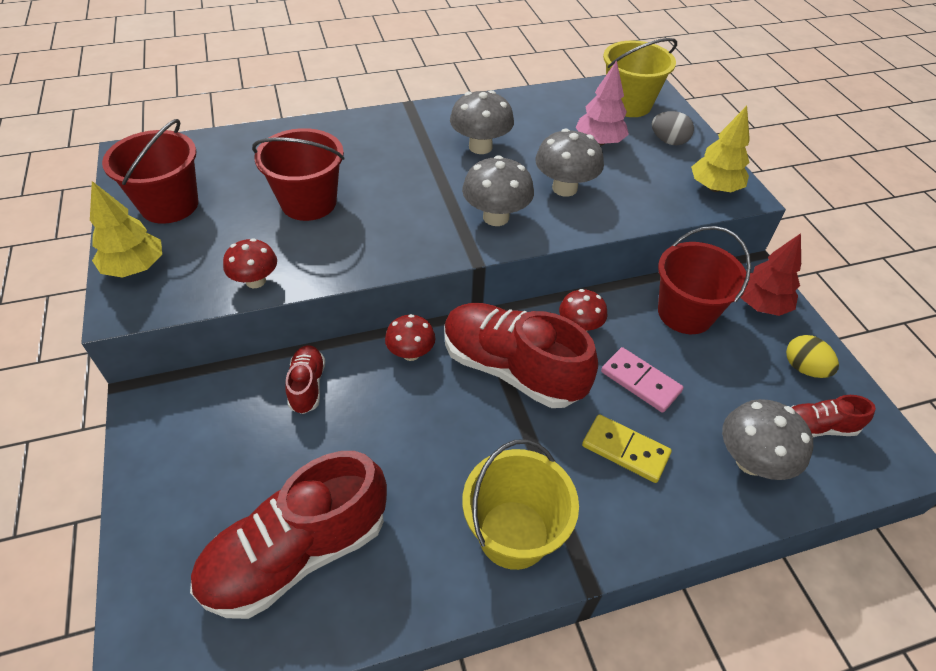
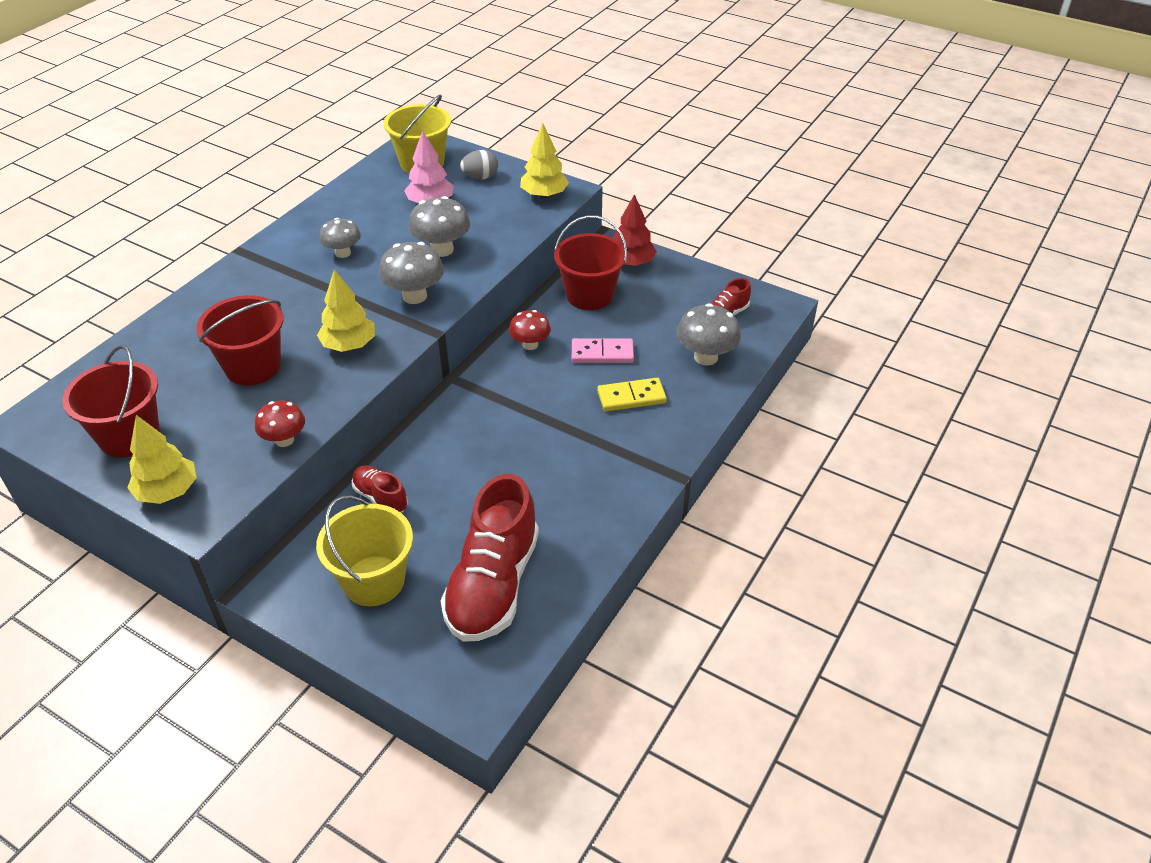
camera: 40 degrees left, 5 degrees down
red mushroom [385,314,435,361] -> none
red shoe [444,303,598,408] -> none
grey mushroom [450,90,514,154] -> grey mushroom [319,218,361,258], size x0.66
yellow bucket [462,439,579,570] -> yellow bucket moved to [316,496,413,606]
yellow egg [786,335,839,378] -> none
none -> yellow tree [317,270,375,352]

